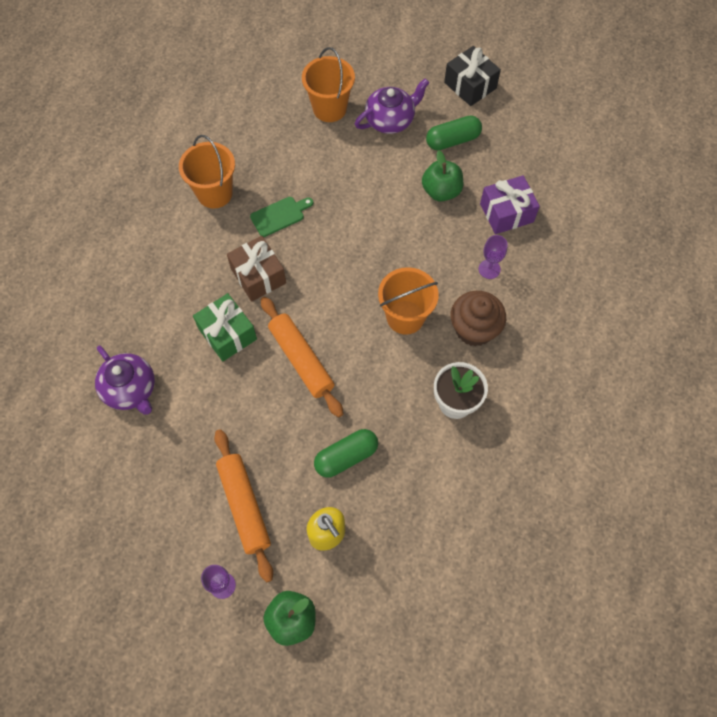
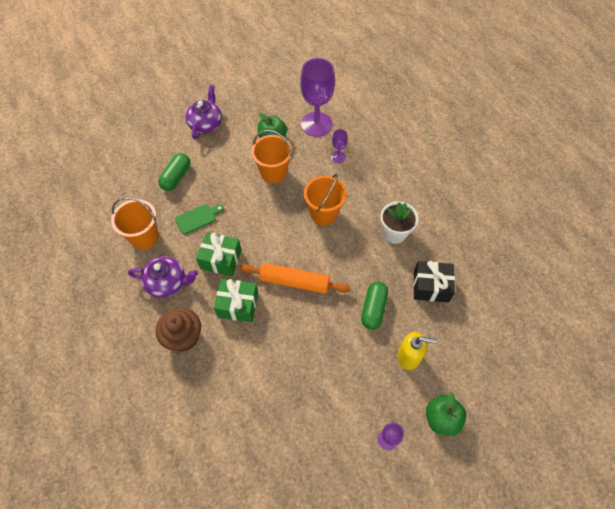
camera: 45 degrees left, 5 degrees down
purple teapot [95,346,155,415] -> purple teapot moved to [128,256,198,298]
orange rolling pin [214,429,273,582] -> none
brown gift [227,236,286,302] -> green gift [196,232,242,276]
green cutting board [250,197,313,237] -> green cutting board turned 45 degrees clockwise [175,204,224,235]
orange bucket [302,47,355,122] -> orange bucket moved to [251,130,292,184]
green capsule [426,116,482,150] -> green capsule moved to [158,153,190,191]
black gift [444,46,501,106] -> black gift moved to [413,261,455,303]
brown cupcake [451,291,506,347] -> brown cupcake moved to [156,307,201,352]
purple gift [480,175,540,234] -> purple goblet [300,58,335,137]

